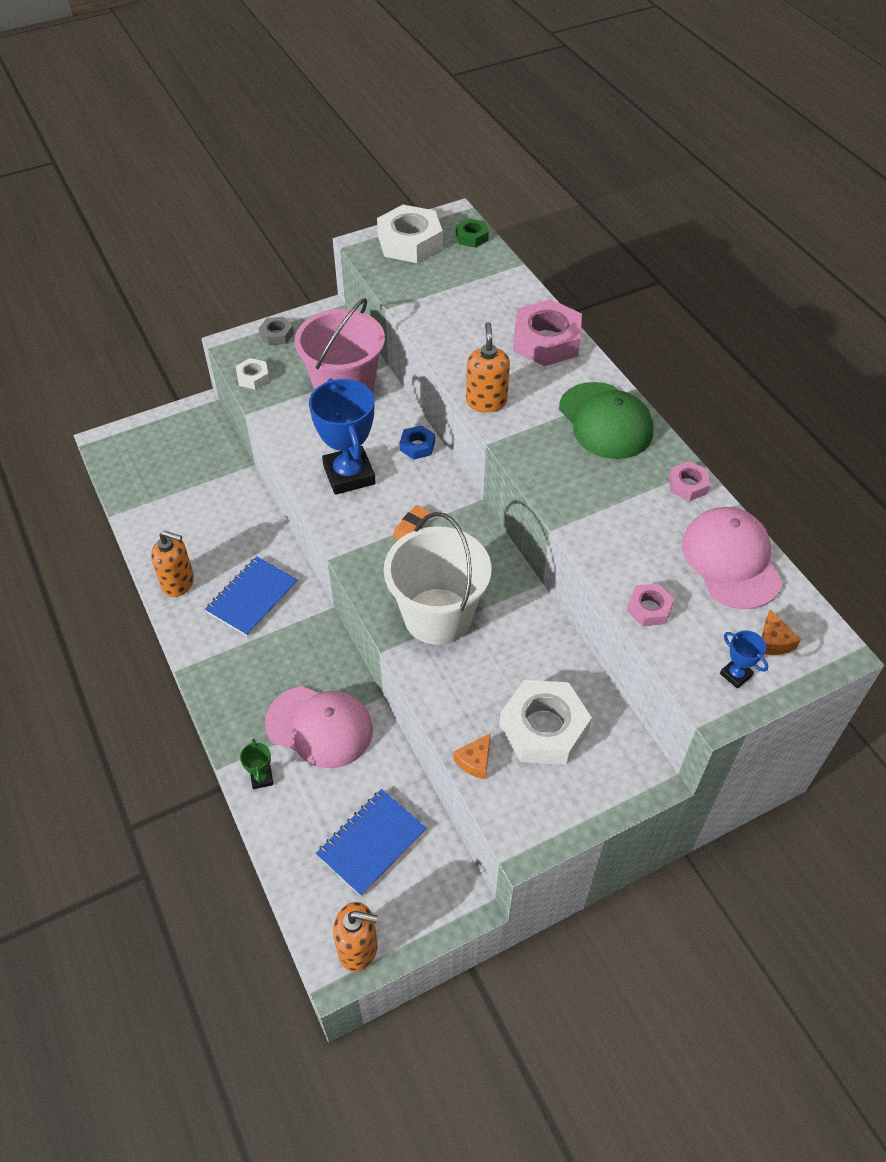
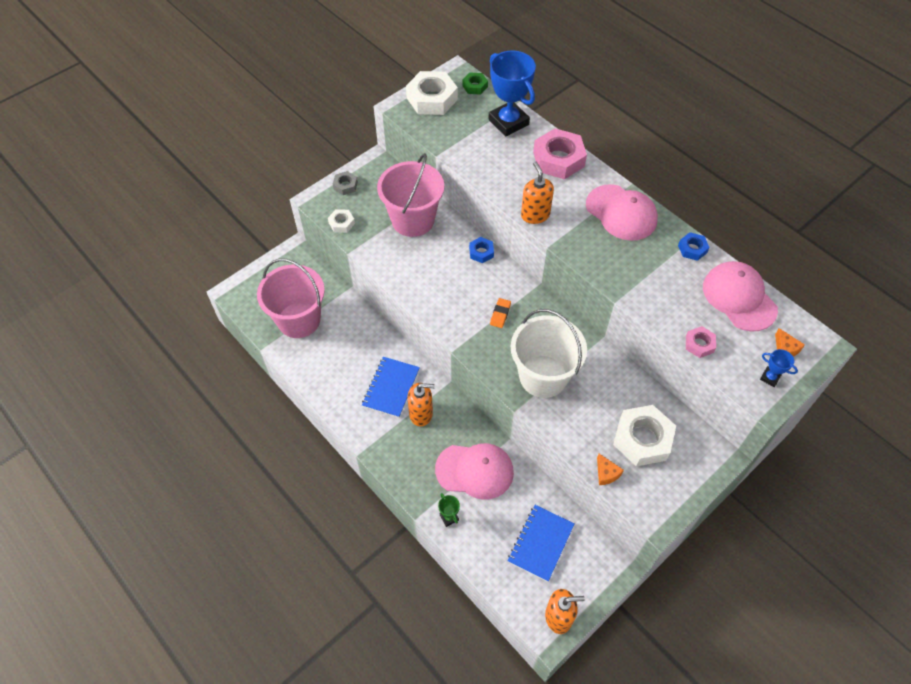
camera: 15 degrees left, 5 degrees up
orange soap dispenser [151,531,194,597] -> orange soap dispenser moved to [407,383,435,426]
blue trophy [309,378,376,495] -> blue trophy moved to [488,51,536,137]
orange cheese [454,733,491,779] -> orange cheese turned 45 degrees counterclockwise [597,454,624,485]
green cap [559,382,653,459] -> pink cap [586,184,658,241]
pink nut [669,461,710,501] -> blue nut [678,232,710,261]
none -> pink bucket [257,258,325,338]

